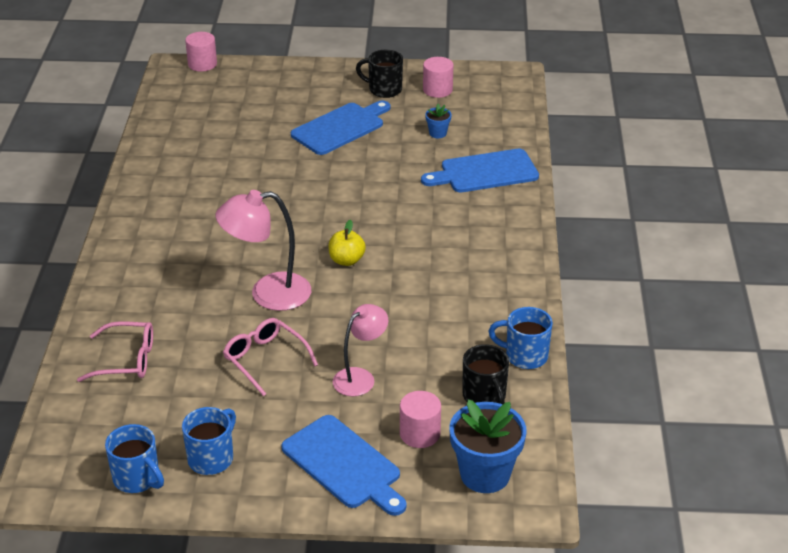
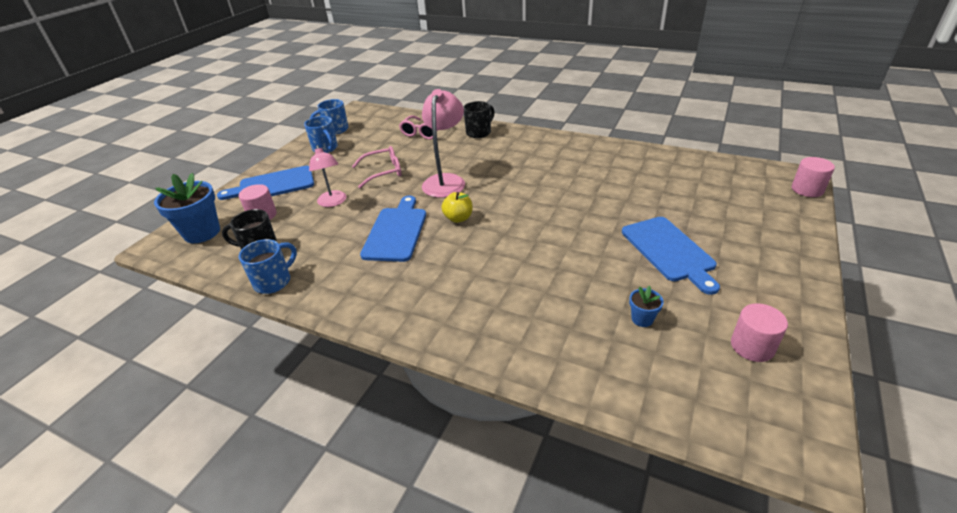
camera: 115 degrees right, 0 degrees up
black mug [356,50,403,98] -> black mug moved to [463,101,495,138]
blue cutting board [421,149,539,192] -> blue cutting board moved to [360,195,426,262]

